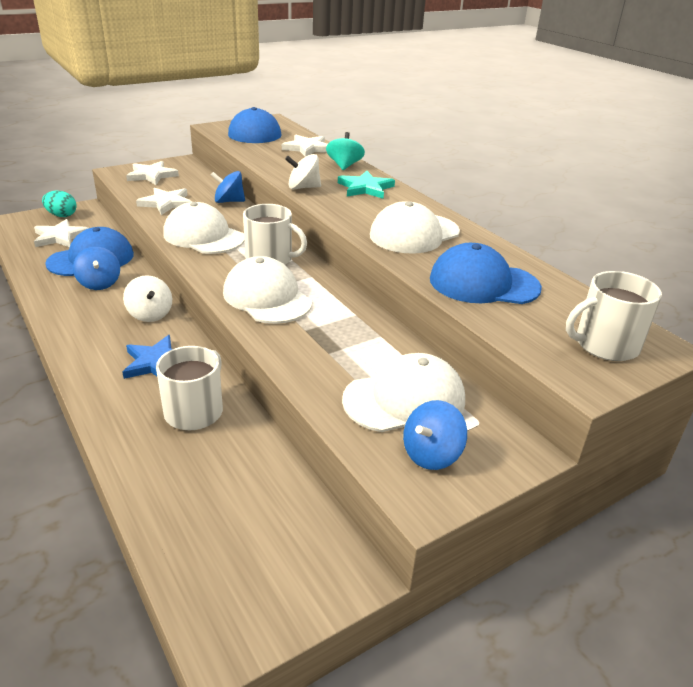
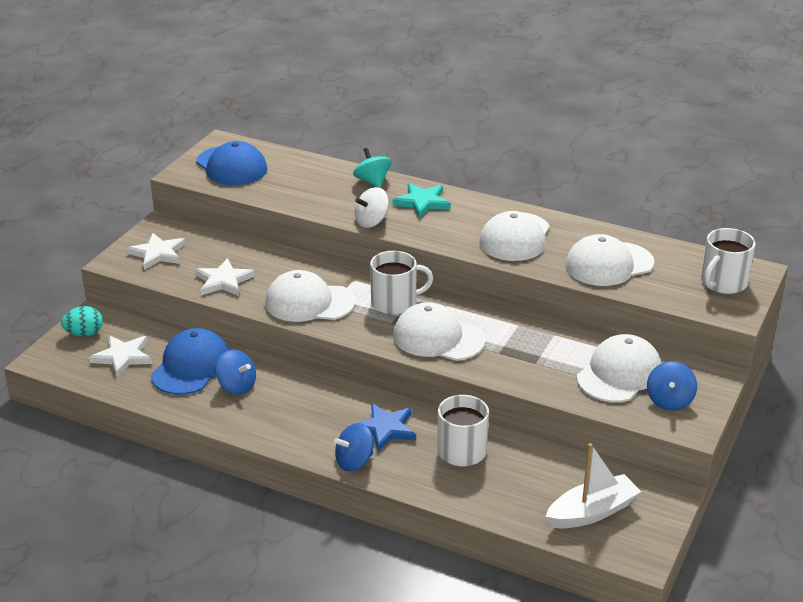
camera: 30 degrees left, 0 degrees up
white spinning top [123,275,172,322] -> none
blue spinning top [211,171,245,203] -> blue spinning top moved to [334,423,373,471]
white star [282,134,328,157] -> none
blue cap [430,243,542,304] -> white cap [565,234,655,286]
none -> white boat [545,443,642,529]

